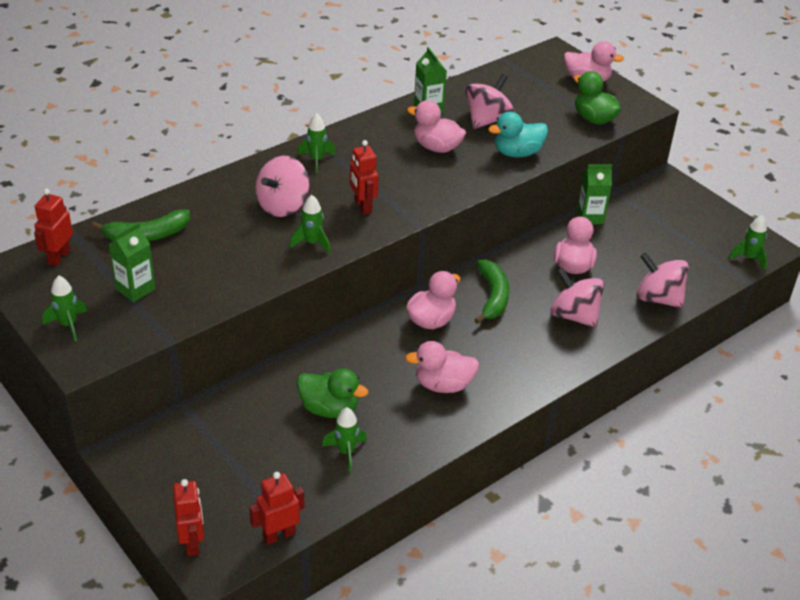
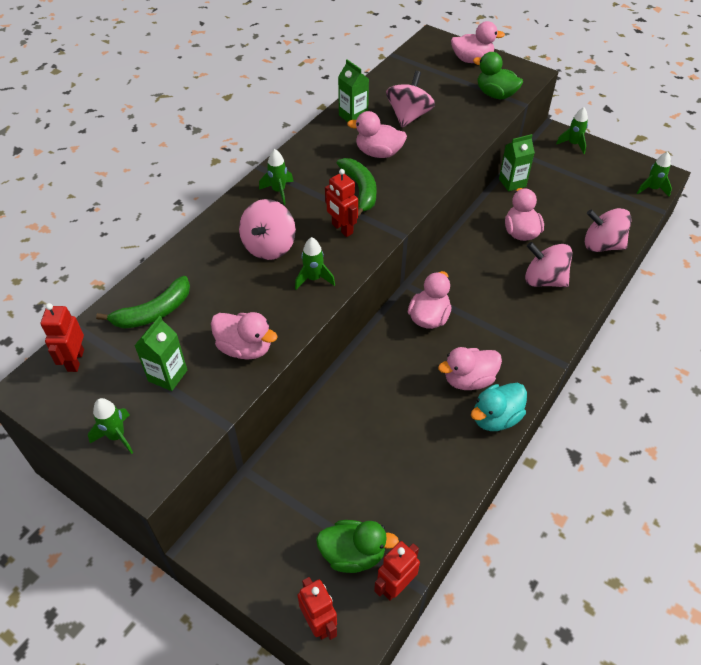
camera: 15 degrees left, 10 degrees up
green duck [297,368,368,418] -> green duck moved to [316,520,399,573]
green rocket [322,407,367,472] -> green rocket moved to [556,107,588,154]
green banana [474,259,509,324] -> green banana moved to [337,158,377,217]
turquoise duck [488,112,548,158] -> turquoise duck moved to [471,383,527,431]
none -> pink duck [211,312,278,360]

